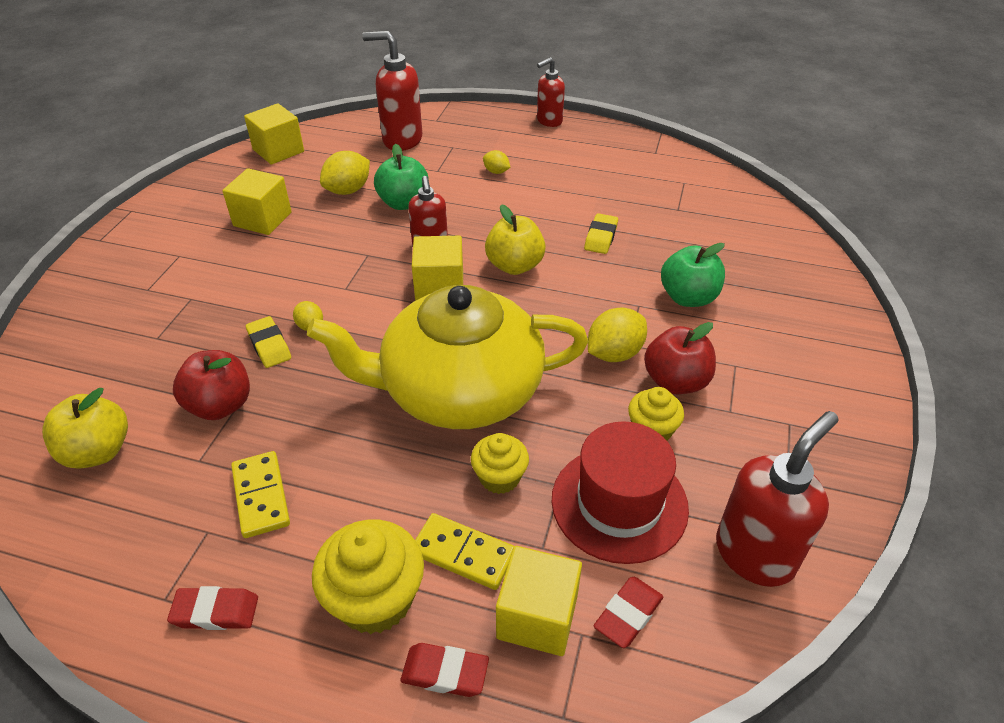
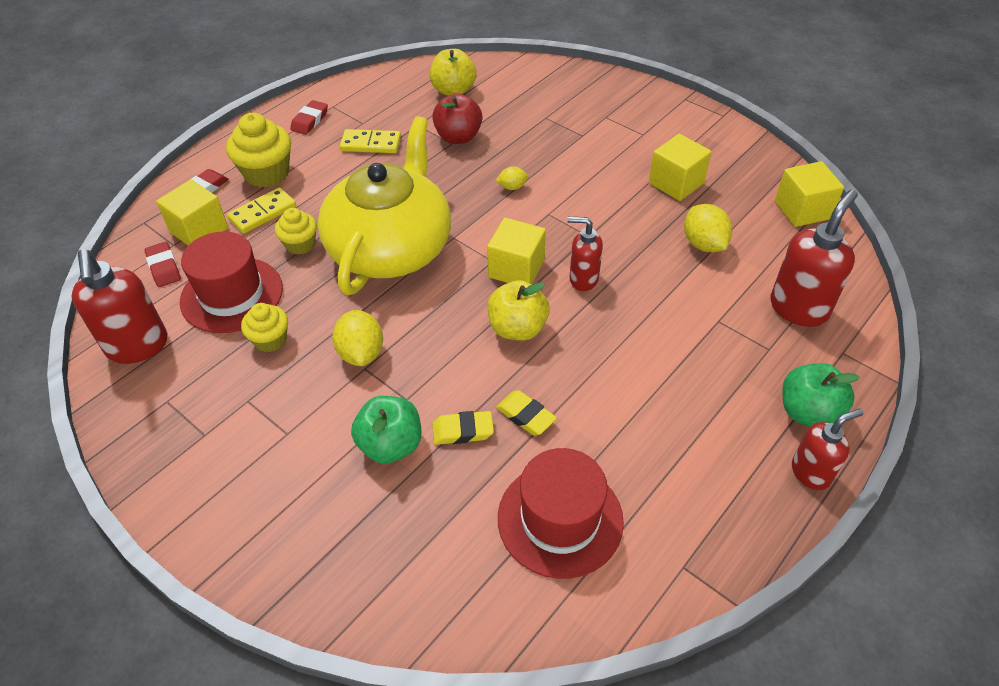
camera: 115 degrees right, 5 degrees up
yellow eraser [246,316,291,368] -> yellow eraser moved to [432,411,494,445]
green apple [374,144,428,210] -> green apple moved to [783,363,859,427]
yellow lemon [483,150,510,174] -> none
red soap dispenser [537,57,565,127] -> red soap dispenser turned 75 degrees clockwise [792,409,863,490]
red apple [644,322,716,394] -> none
none -> red hat [498,448,624,579]

